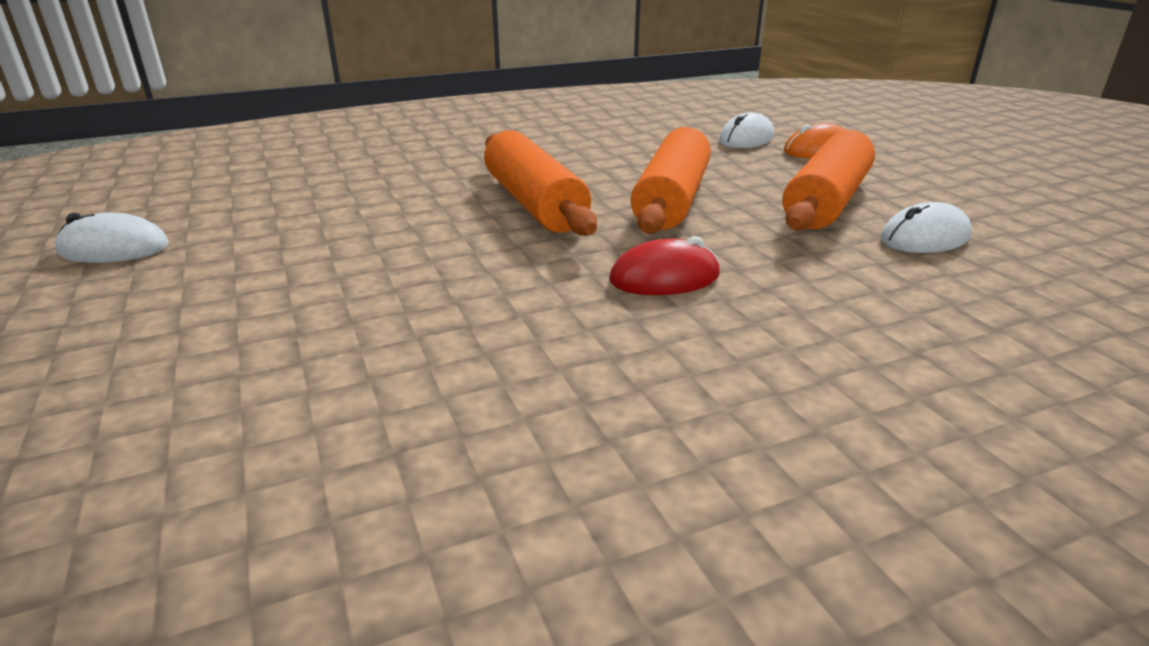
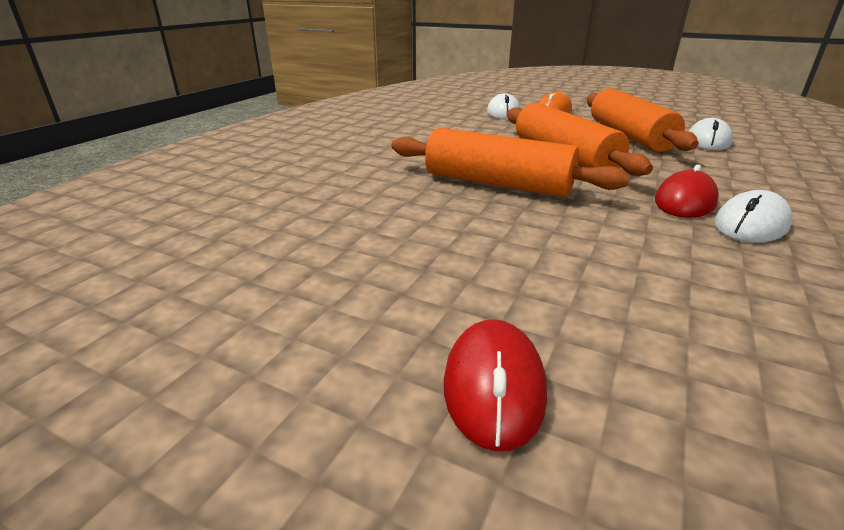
camera: 40 degrees left, 0 degrees up
white mouse [55,213,169,263] -> white mouse moved to [714,190,792,243]
none -> red mouse [444,319,547,452]

